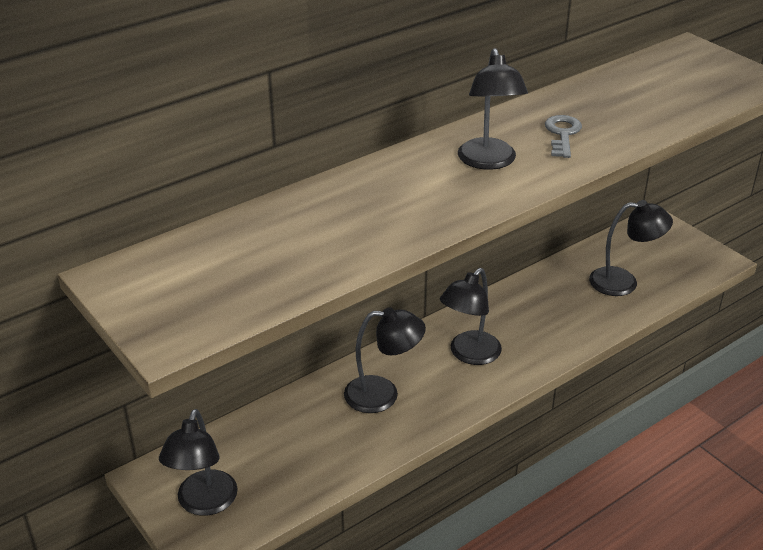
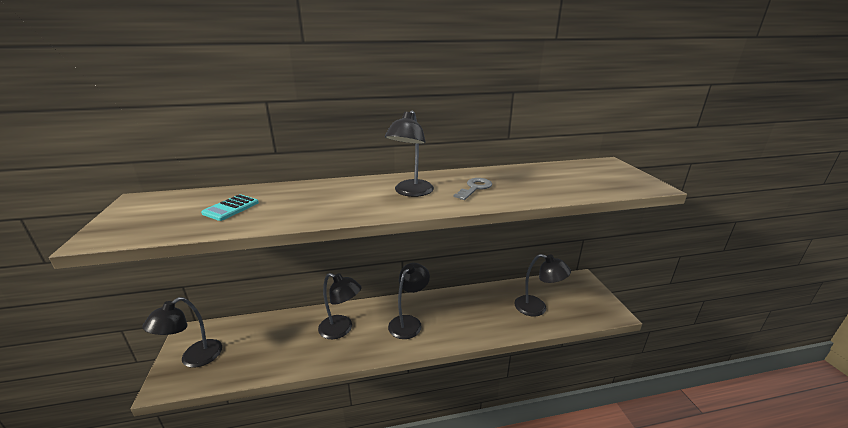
camera: 25 degrees right, 10 degrees down
black lamp [440,268,502,365] -> black lamp turned 150 degrees clockwise [388,263,430,339]
none -> turquoise calculator [201,194,259,221]

